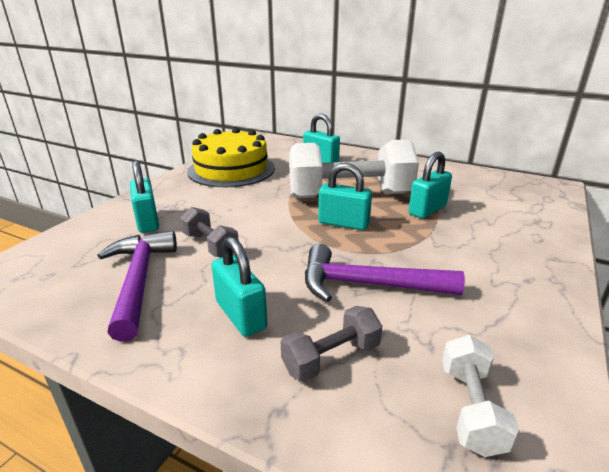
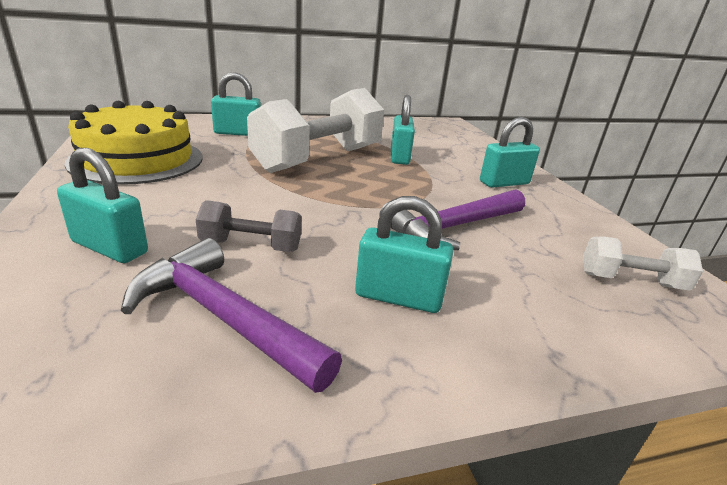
camera: 45 degrees left, 0 degrees up
grey dumbbell [281,306,382,382] -> none
turquoise padlock [318,163,372,230] -> turquoise padlock moved to [480,117,540,188]
white dumbbell [442,335,519,457] -> white dumbbell turned 45 degrees counterclockwise [583,236,703,291]

